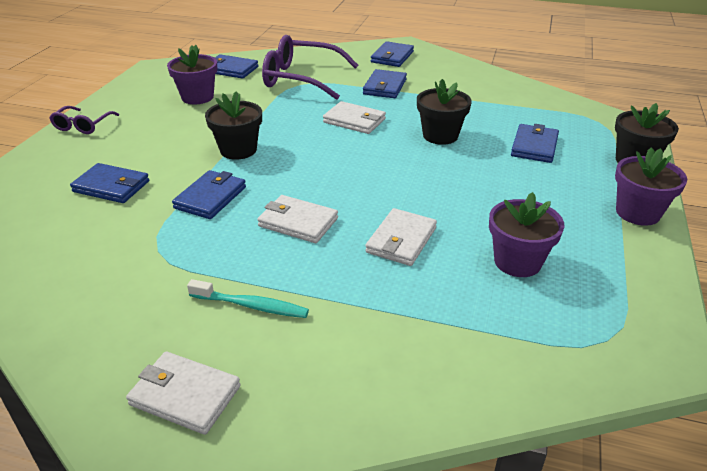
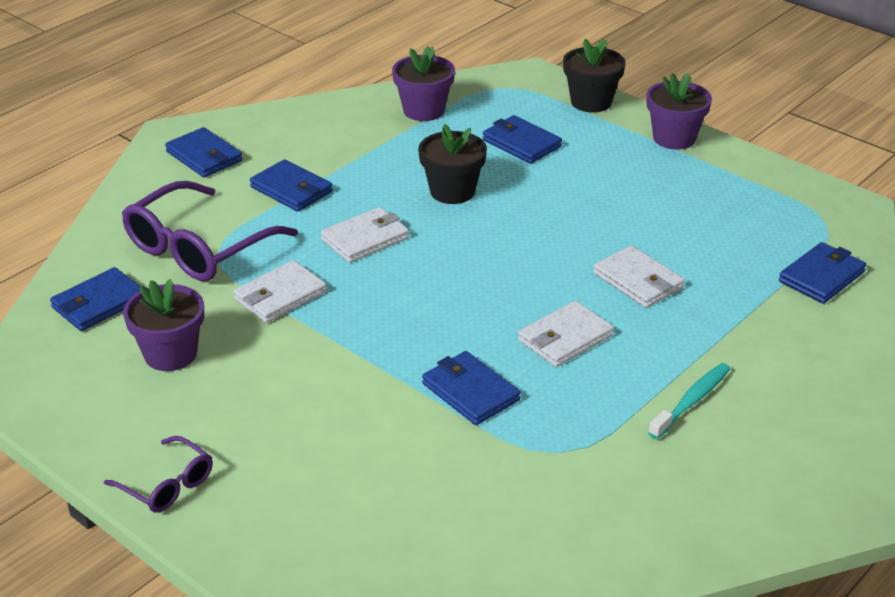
camera: 65 degrees left, 0 degrees up
blue wallet [70,163,149,203] -> blue wallet moved to [779,242,866,304]
white wallet [126,352,241,435] -> white wallet moved to [233,260,327,323]
black flower pot [205,91,262,160] -> none
purple flower pot [489,192,564,277] -> purple flower pot moved to [392,46,455,121]

